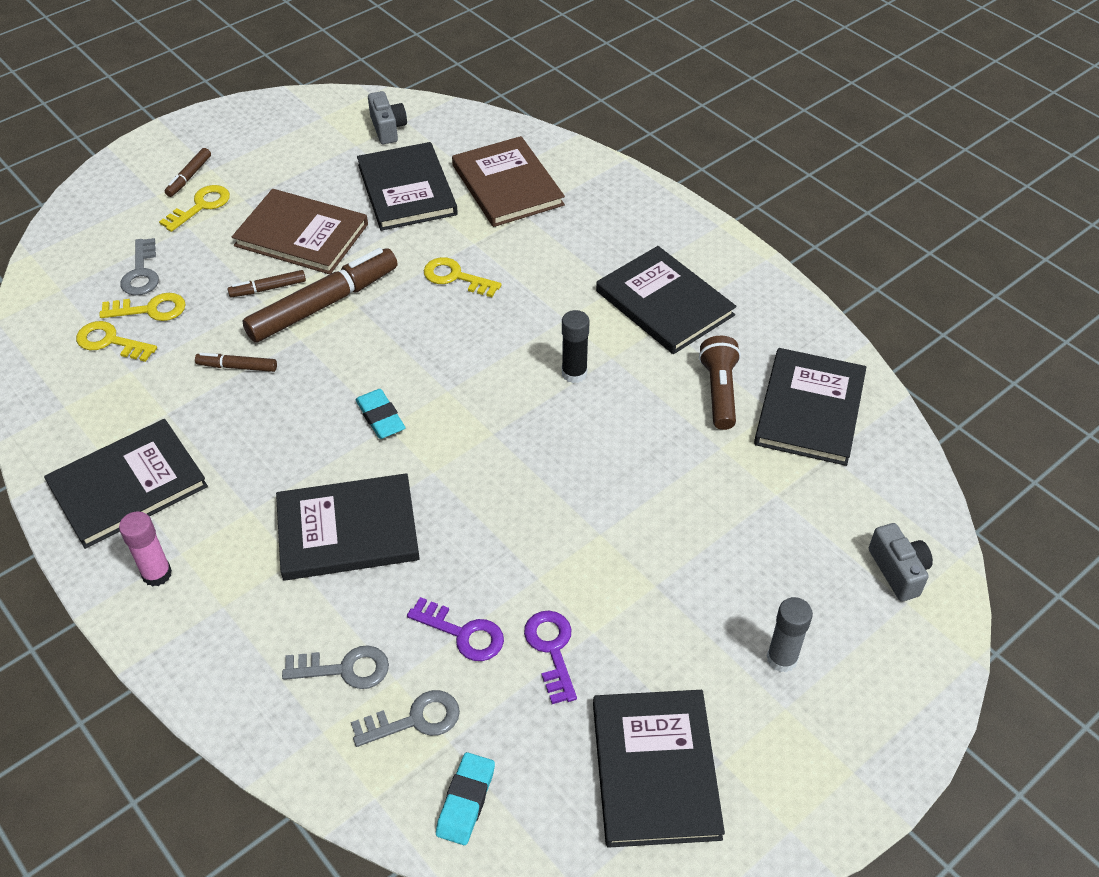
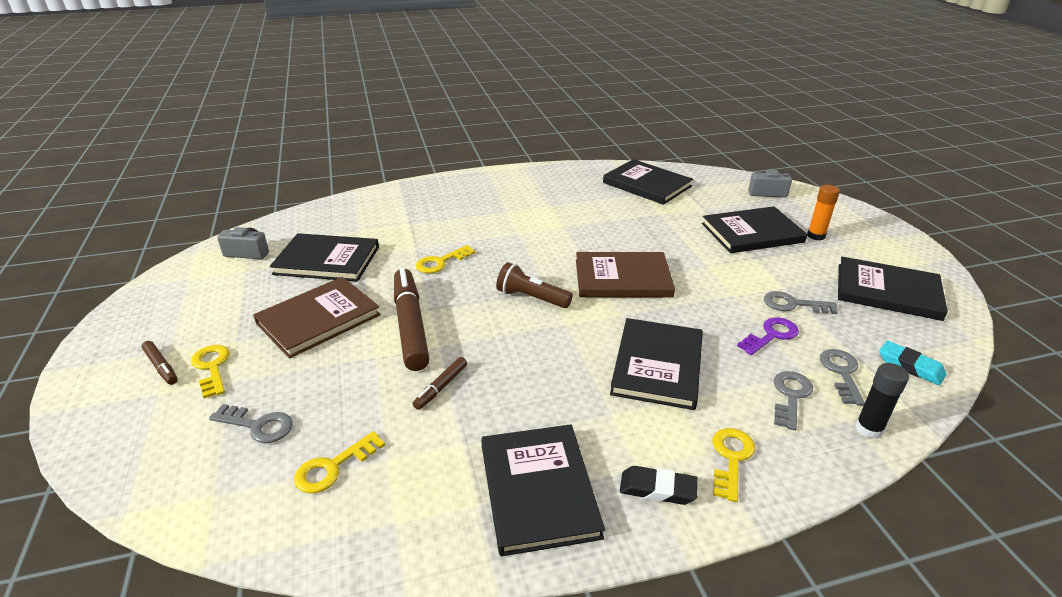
camera: 65 degrees left, 15 degrees down
yellow key [99,293,186,321] -> yellow key moved to [712,428,755,502]
pink glue stick [119,512,172,587] -> black eraser [620,466,698,505]
brown marker [227,270,306,297] -> none
turquoise eraser [355,389,406,439] -> none
brown book [452,136,565,227] -> brown book moved to [576,252,675,298]
purple key [524,611,577,704] -> grey key [764,291,838,314]
black glue stick [562,310,590,383] -> black glue stick moved to [855,363,909,439]
black book [596,246,736,354] -> black book moved to [702,206,807,253]
brown flashlight [699,336,741,430] -> brown flashlight moved to [496,262,573,308]
grey glue stick [767,597,813,673] -> orange glue stick [807,185,840,241]

